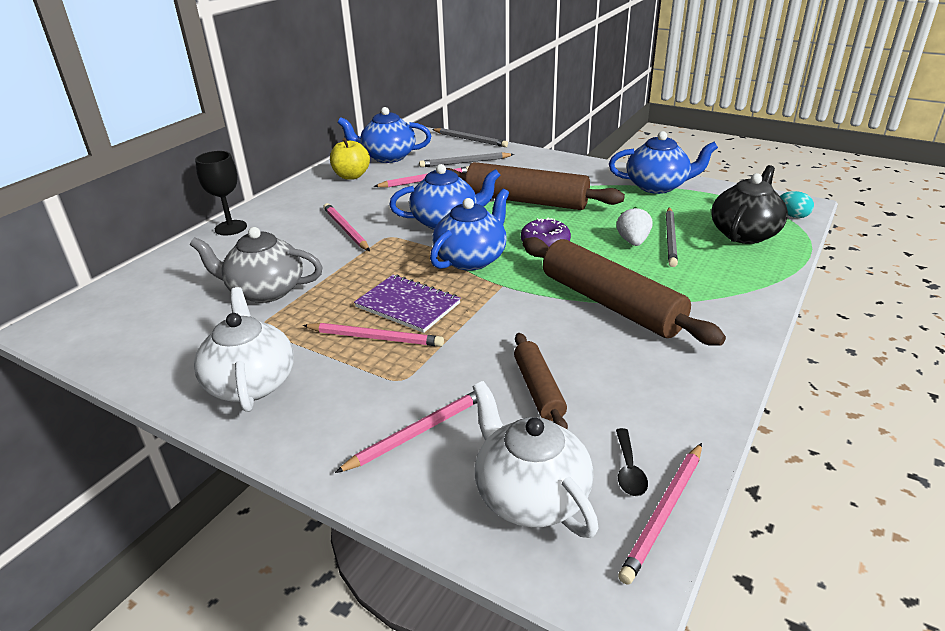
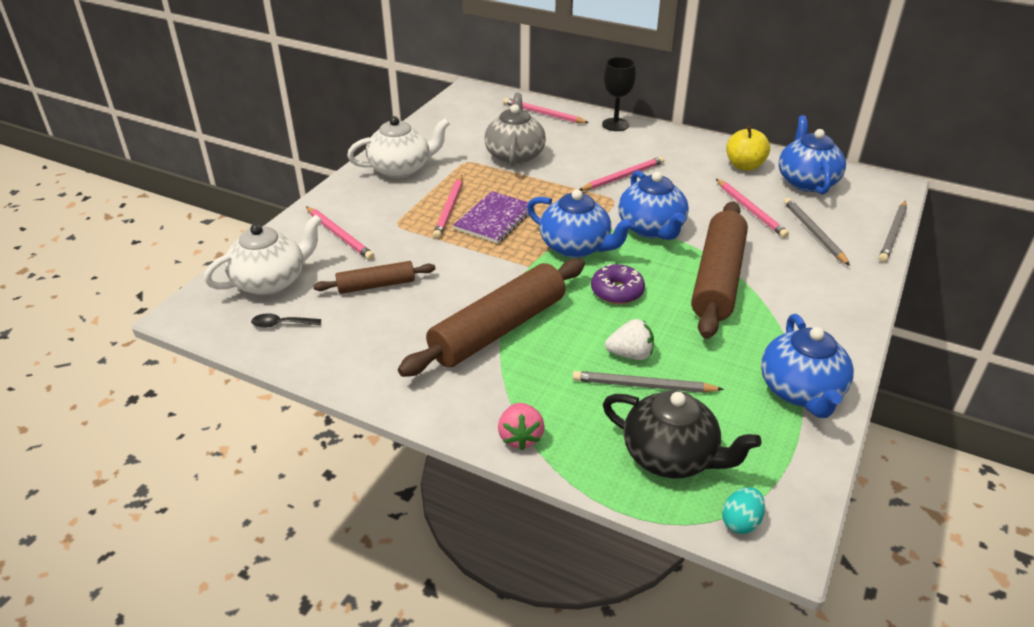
camera: 85 degrees right, 5 degrees up
pink pencil [618,443,702,585] -> pink pencil moved to [503,98,589,123]
none -> pink strawberry [498,403,545,450]

